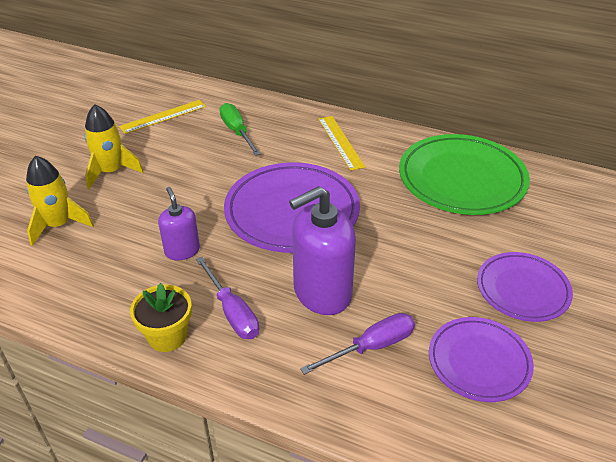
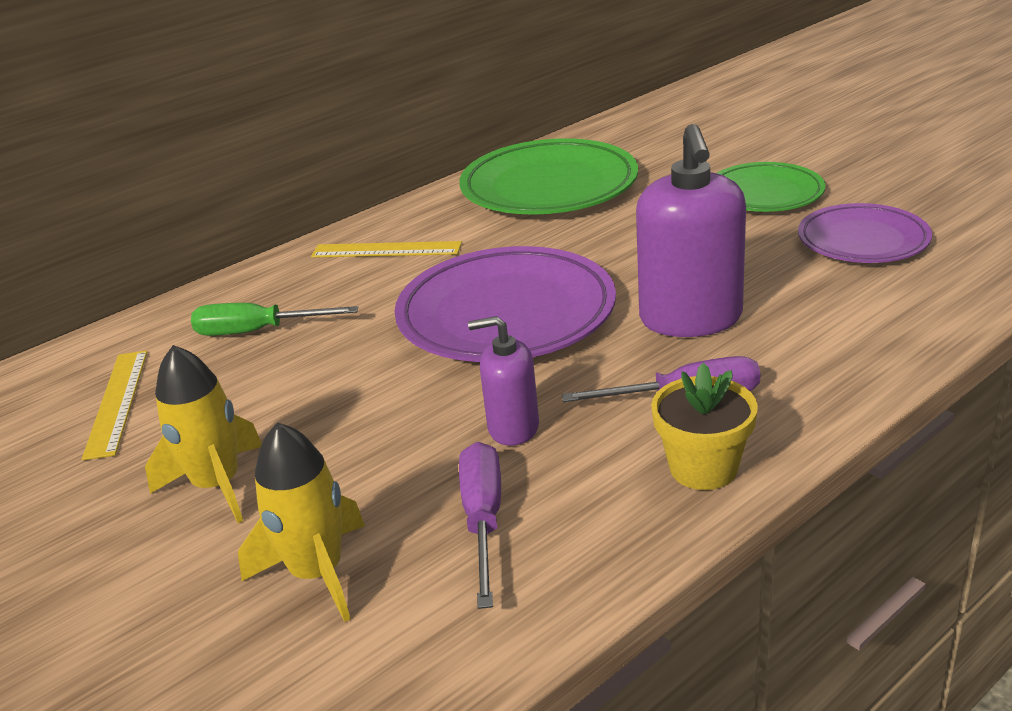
camera: 60 degrees left, 10 degrees down
purple screwdriver [300,313,415,375] -> purple screwdriver moved to [459,442,501,609]
purple plate [477,252,573,322] -> green plate [717,162,825,212]

